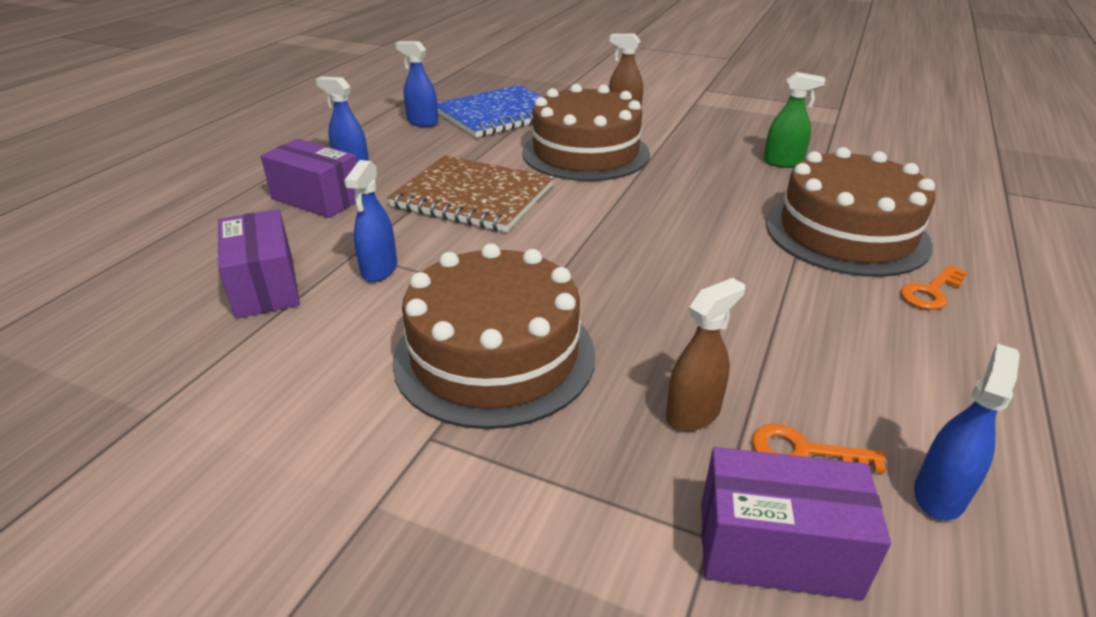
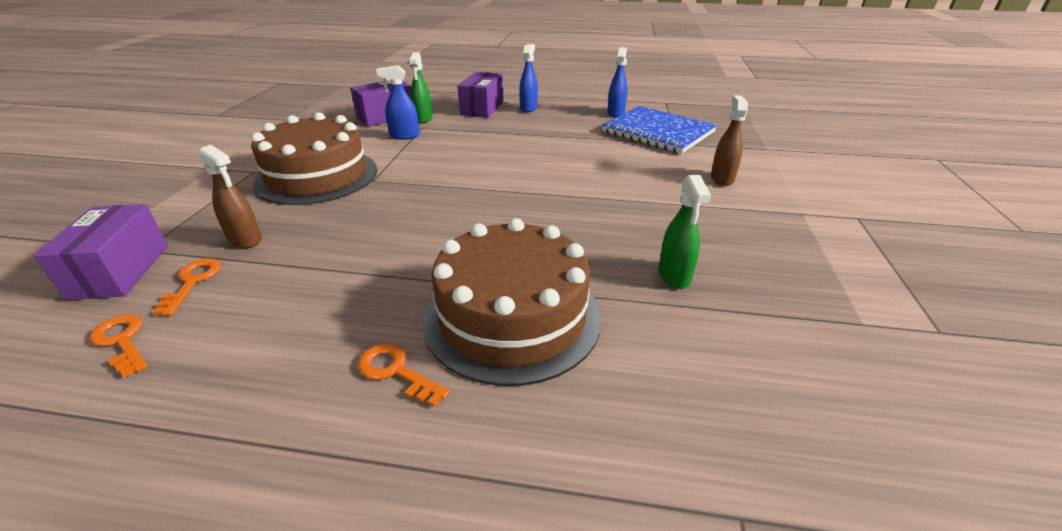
camera: 75 degrees right, 0 degrees up
brown notebook [387,155,554,232] -> none
brown cake [522,84,650,181] -> none
blue spray bottle [914,343,1020,521] -> orange key [90,314,148,378]
none -> green spray bottle [409,52,432,124]

